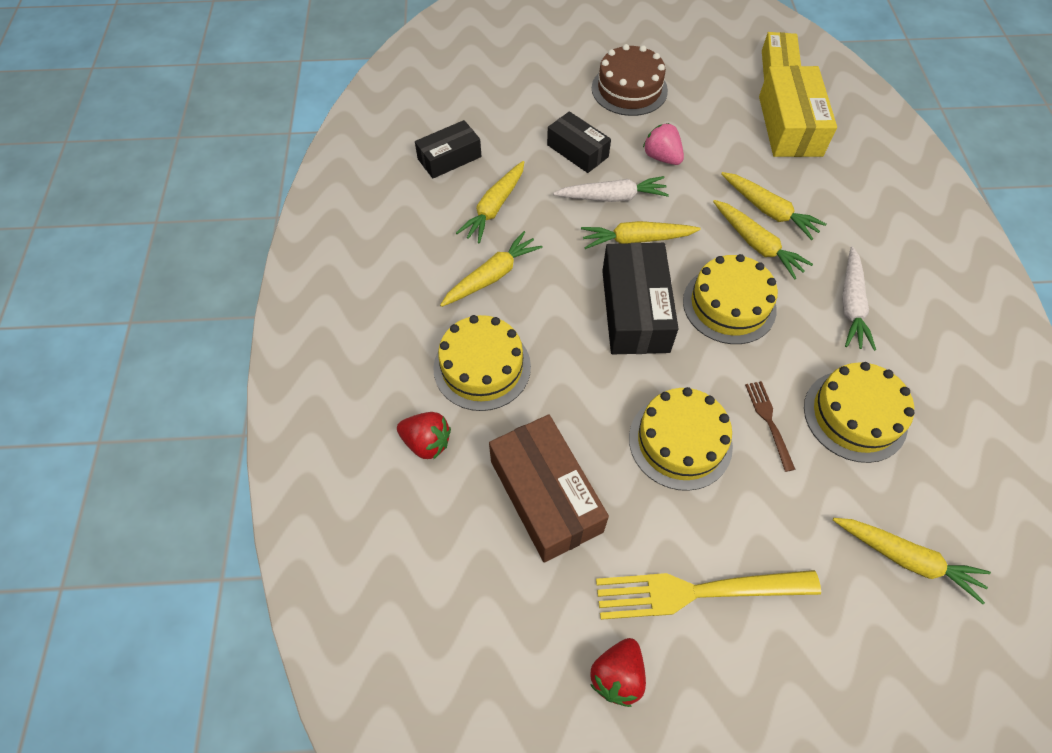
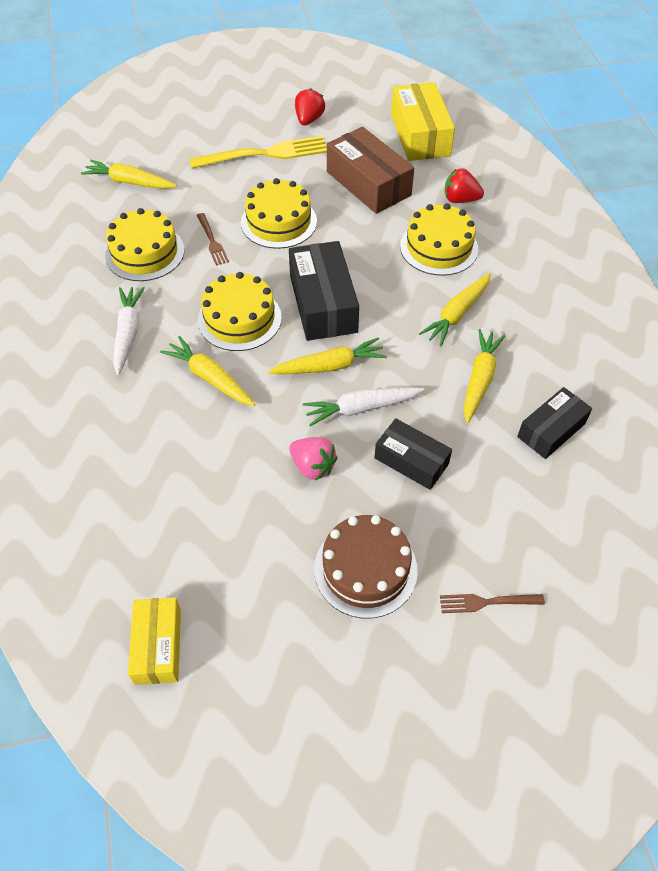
camera: 170 degrees right, 5 degrees down
yellow carrot [721,172,827,240] -> none
yellow box [759,66,837,157] -> yellow box moved to [391,82,455,161]
none -> brown fork [440,594,545,613]

